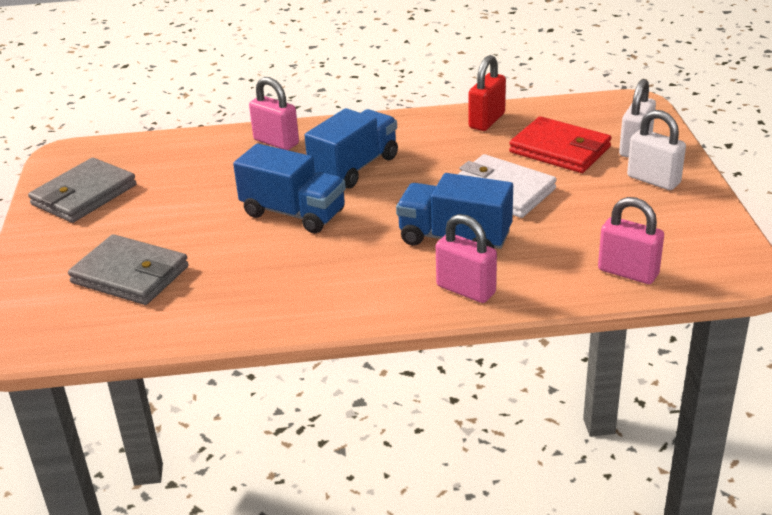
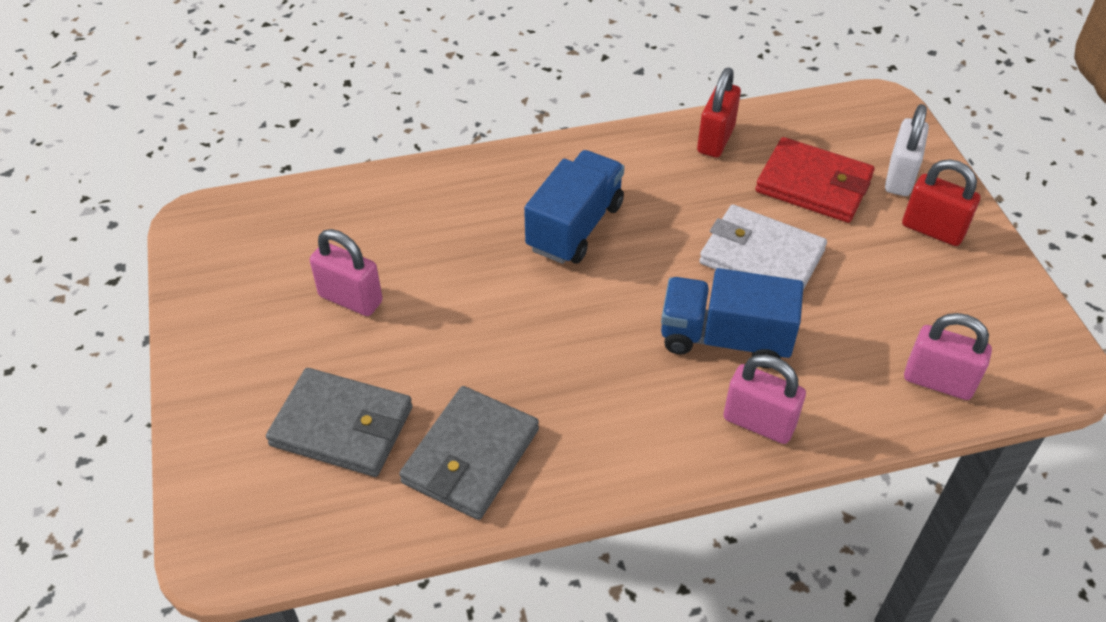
camera: 10 degrees left, 15 degrees up
grey wallet [28,158,136,223] -> grey wallet moved to [399,386,539,520]
blue truck [233,143,346,233] -> none
pink padlock [249,77,299,150] -> pink padlock moved to [310,229,383,316]
white padlock [627,110,686,190] -> red padlock [902,159,980,246]

